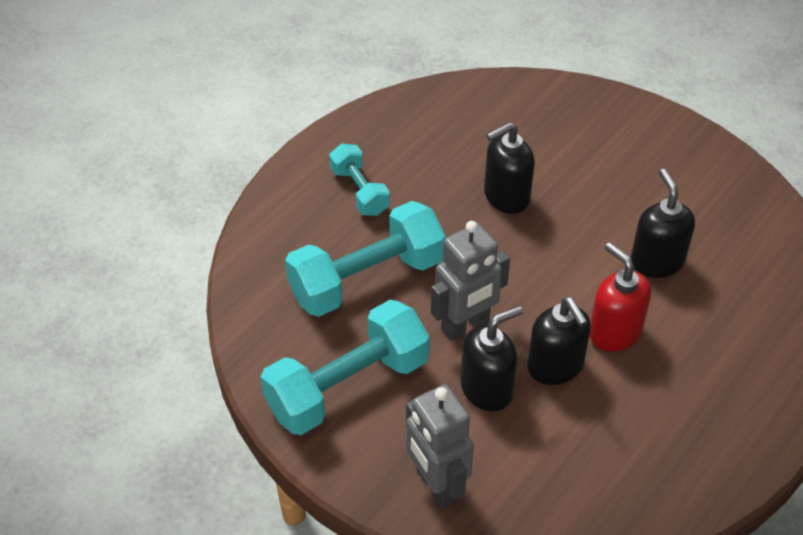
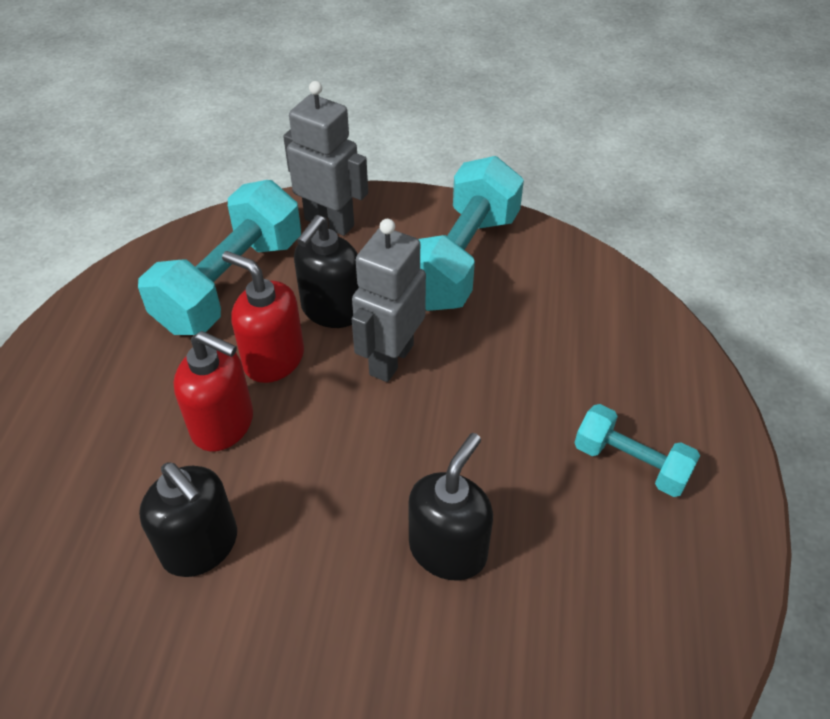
camera: 150 degrees right, 0 degrees up
turquoise dumbbell [285,201,446,317] -> turquoise dumbbell moved to [138,180,301,335]
black soap dispenser [527,297,591,385] -> red soap dispenser [222,251,304,383]

